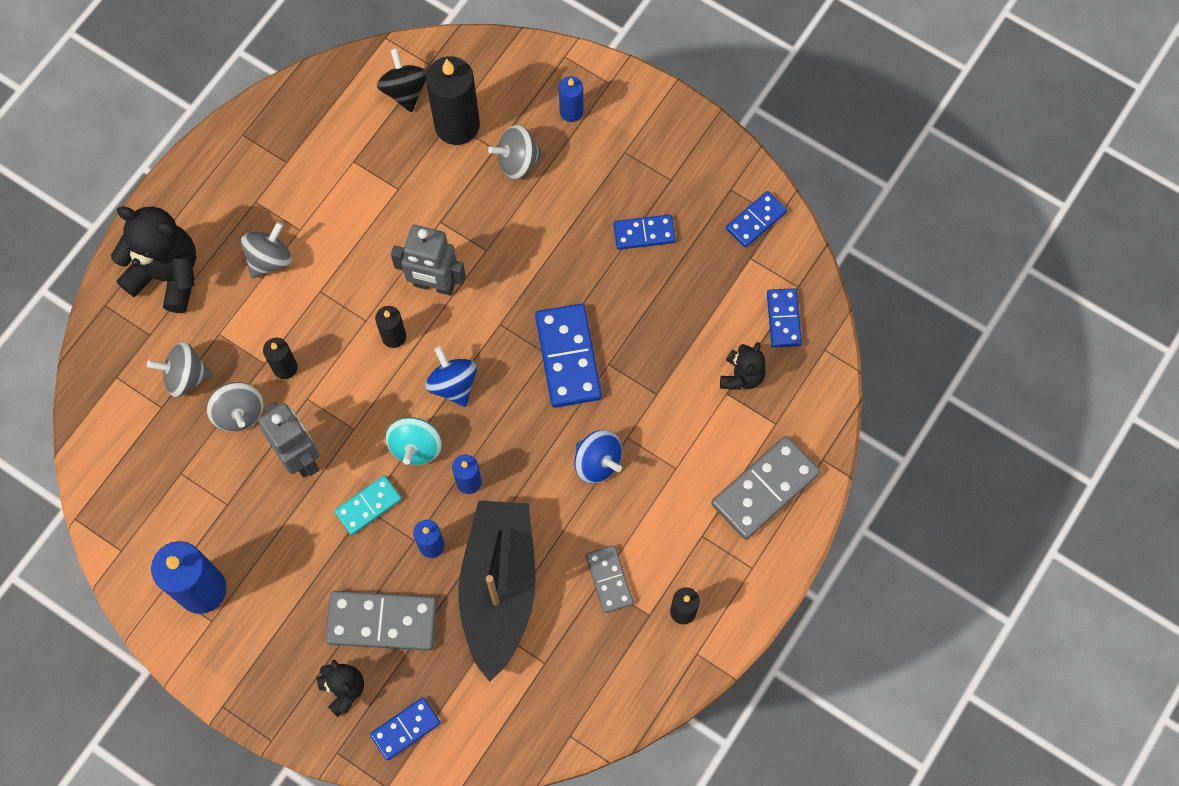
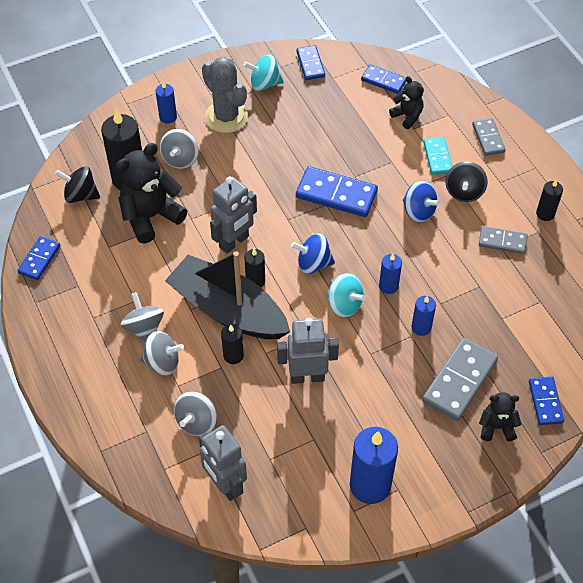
camera: 60 degrees left, 15 degrees down
black teddy bear [111,206,196,313] -> black teddy bear moved to [115,143,187,244]
grey spinning top [207,382,264,432] -> grey spinning top moved to [140,331,184,376]
turquoise domino [334,475,402,535] -> turquoise domino moved to [423,137,452,175]
black boat [458,500,536,682] -> black boat moved to [165,251,290,339]
blue spinning top [574,430,622,484] -> blue spinning top turned 60 degrees clockwise [403,181,440,223]
blue domino [613,214,676,250] -> blue domino moved to [17,236,60,280]
grey domino [711,436,820,540] -> grey domino [472,118,506,156], size x0.60
none -> grey robot [199,425,247,501]
none -> grey cactus [202,56,248,133]
none -> turquoise spinning top [244,54,284,91]
none -> black spinning top [446,161,488,202]

